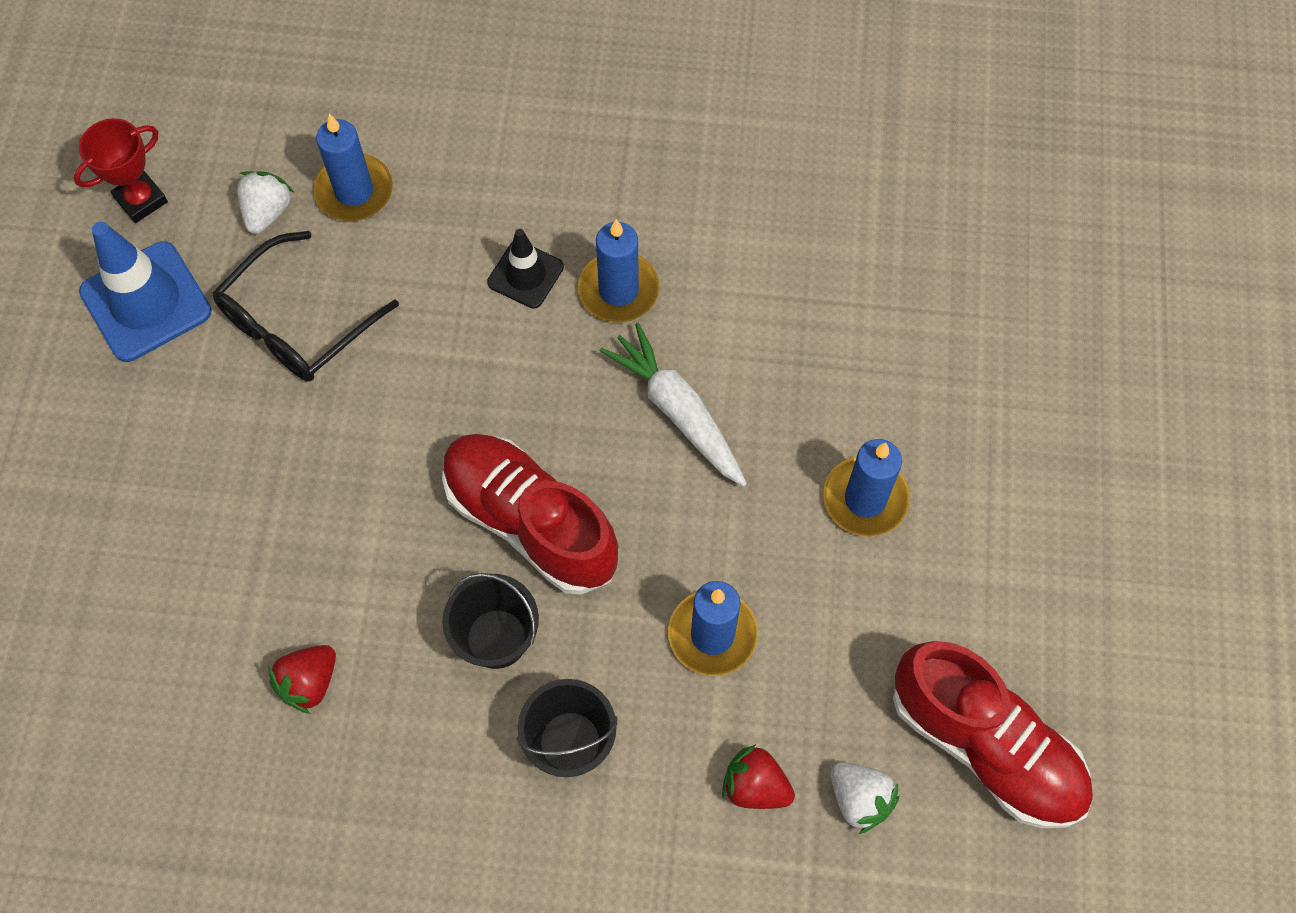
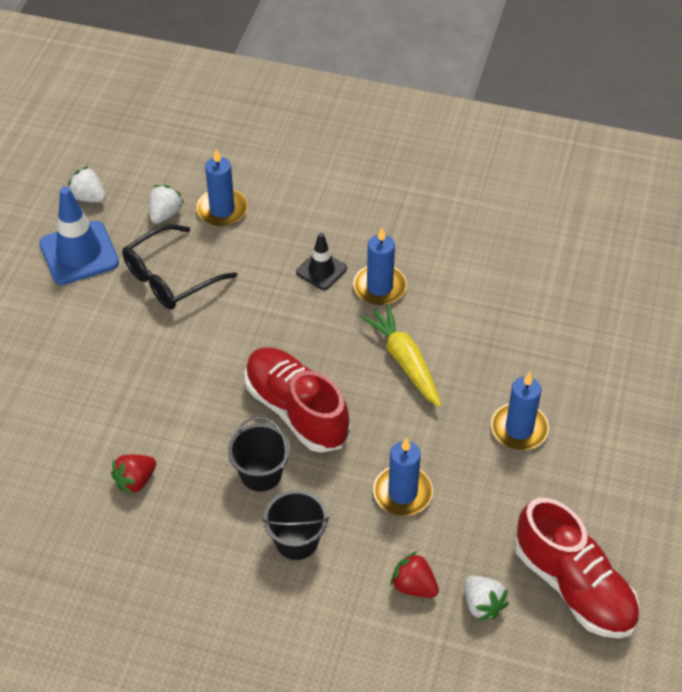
camera: 10 degrees right, 15 degrees down
red trophy [74,118,168,223] -> white strawberry [68,166,106,203]
white carrot [600,323,747,487] -> yellow carrot [360,304,441,407]

